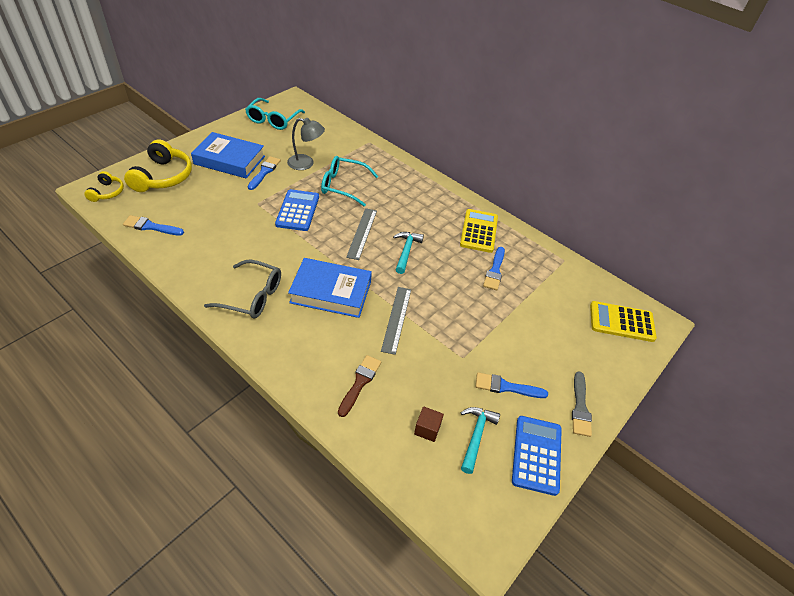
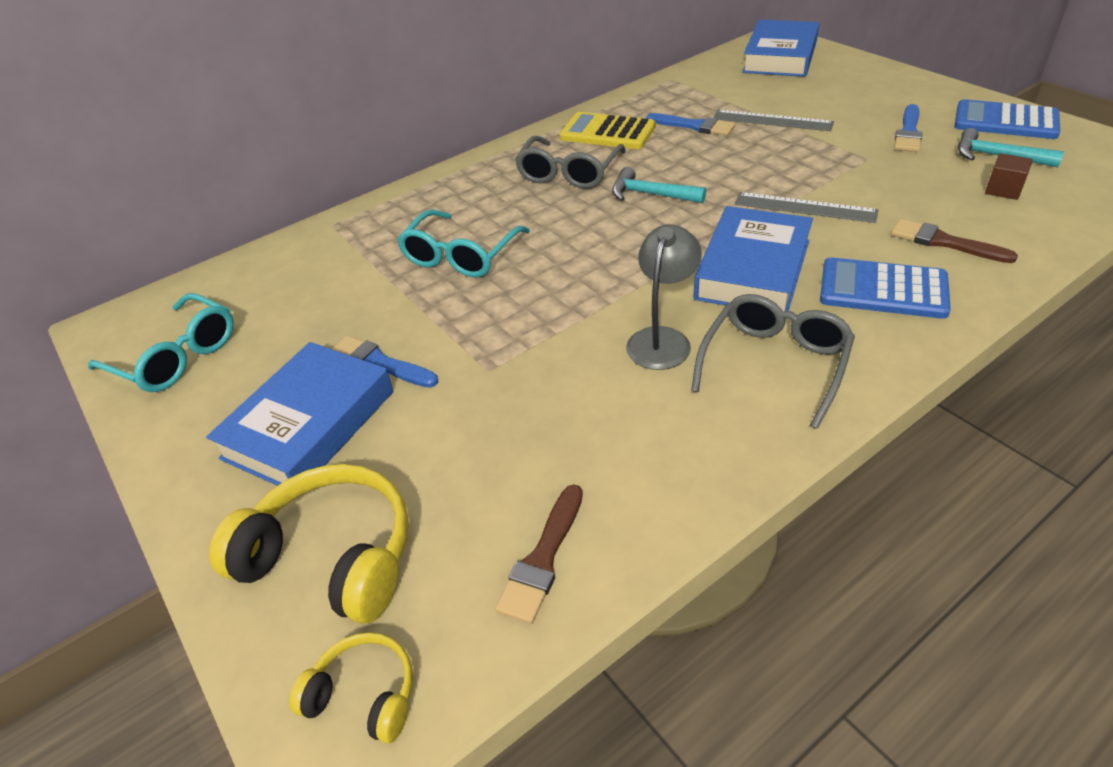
camera: 70 degrees left, 5 degrees down
blue brush [123,215,184,235] -> brown brush [495,484,583,624]
blue calculator [275,189,319,231] -> blue calculator moved to [820,257,951,319]
grey lamp [287,118,325,170] -> grey lamp moved to [626,224,702,370]
grey ruler [346,208,377,260] -> grey ruler moved to [713,110,834,131]
grey brush [572,371,592,437] -> none
yellow calculator [590,301,657,342] -> blue book [742,20,819,77]
none -> grey glasses [515,136,626,189]

